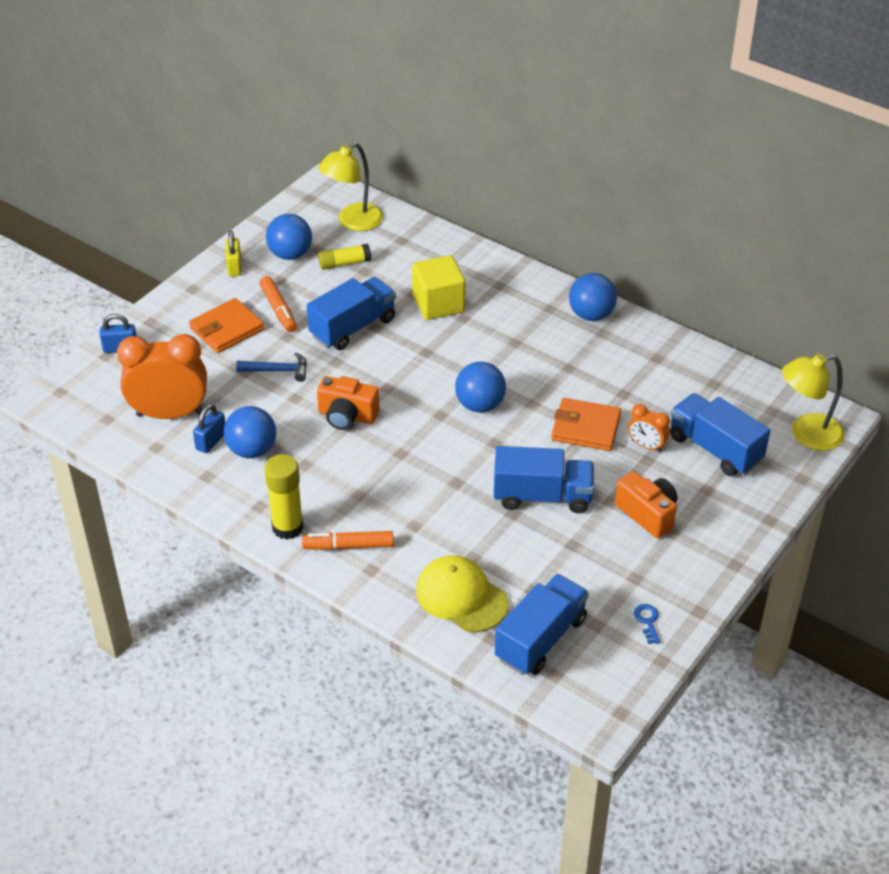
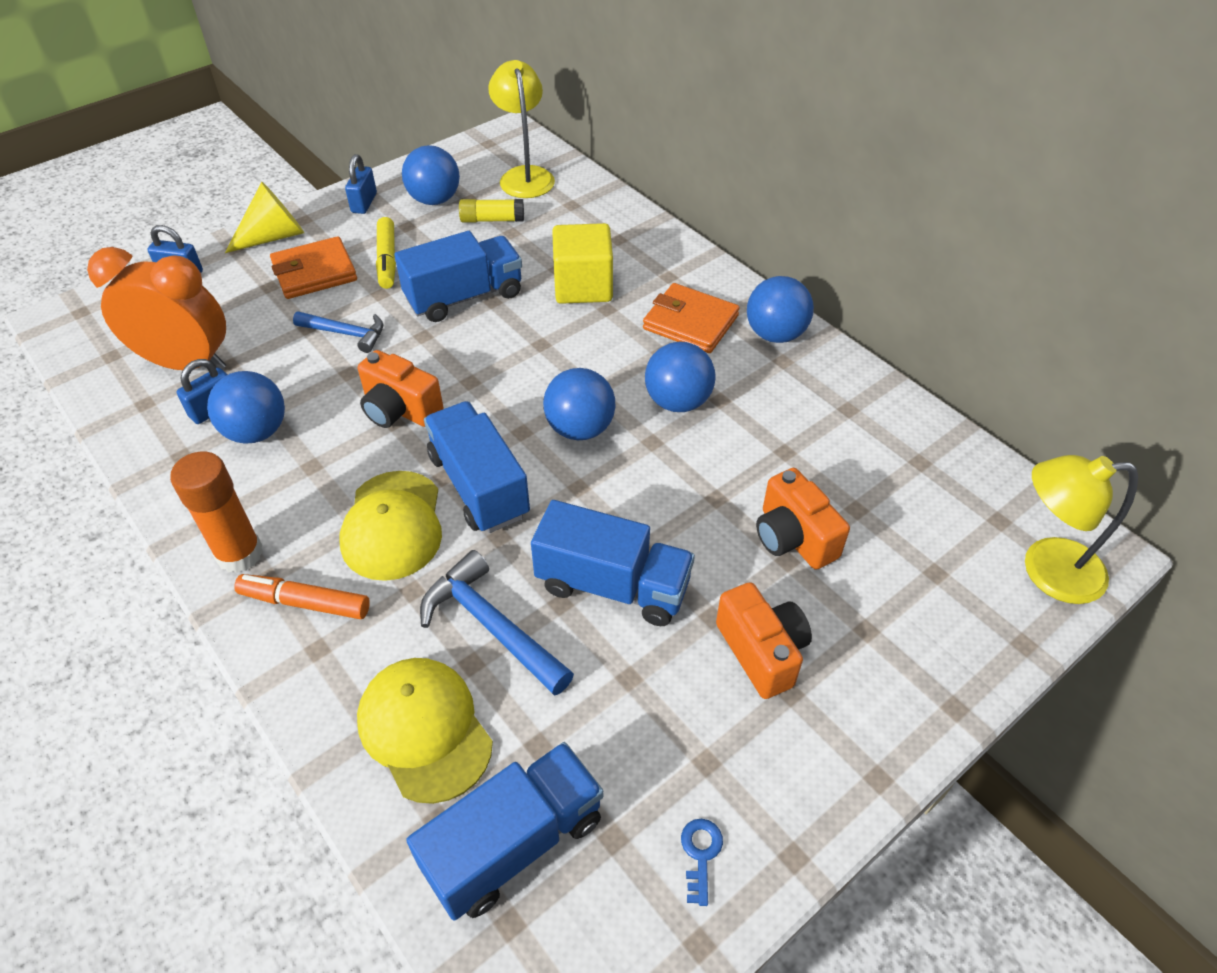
camera: 15 degrees right, 5 degrees up
yellow padlock [225,231,242,276] -> blue padlock [345,154,377,214]
orange marker [259,276,297,332] -> yellow marker [376,217,396,289]
yellow glue stick [264,454,304,540] -> orange glue stick [170,451,263,573]
yellow lamp [318,142,383,231] -> yellow lamp turned 105 degrees clockwise [488,60,555,198]
orange wallet [551,398,621,451] -> orange wallet moved to [643,283,740,353]
orange clock [628,404,670,452] -> orange camera [756,468,850,570]
blue truck [670,393,770,476] -> blue truck moved to [424,401,530,533]
none -> yellow cone [225,182,304,253]
none -> yellow cap [339,471,442,581]
none -> blue hammer [420,550,574,696]
none -> blue ball [645,342,715,412]

